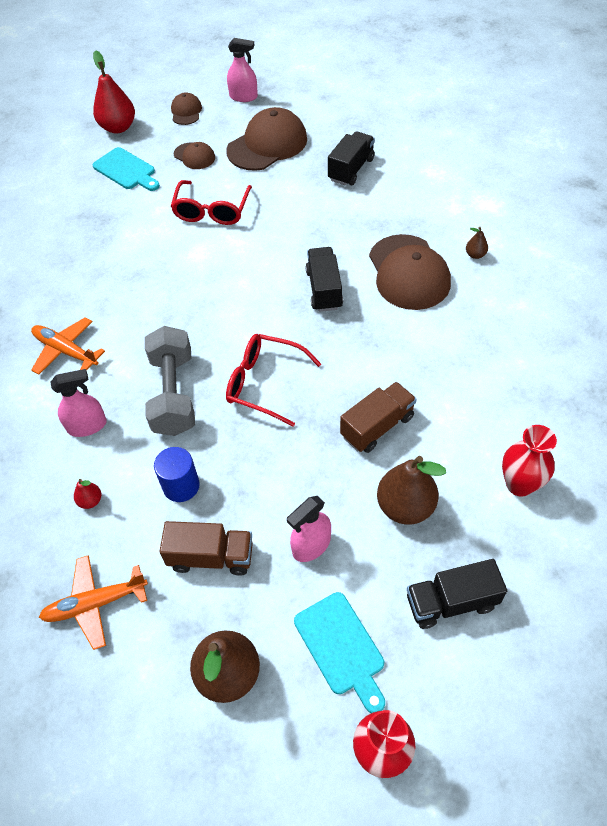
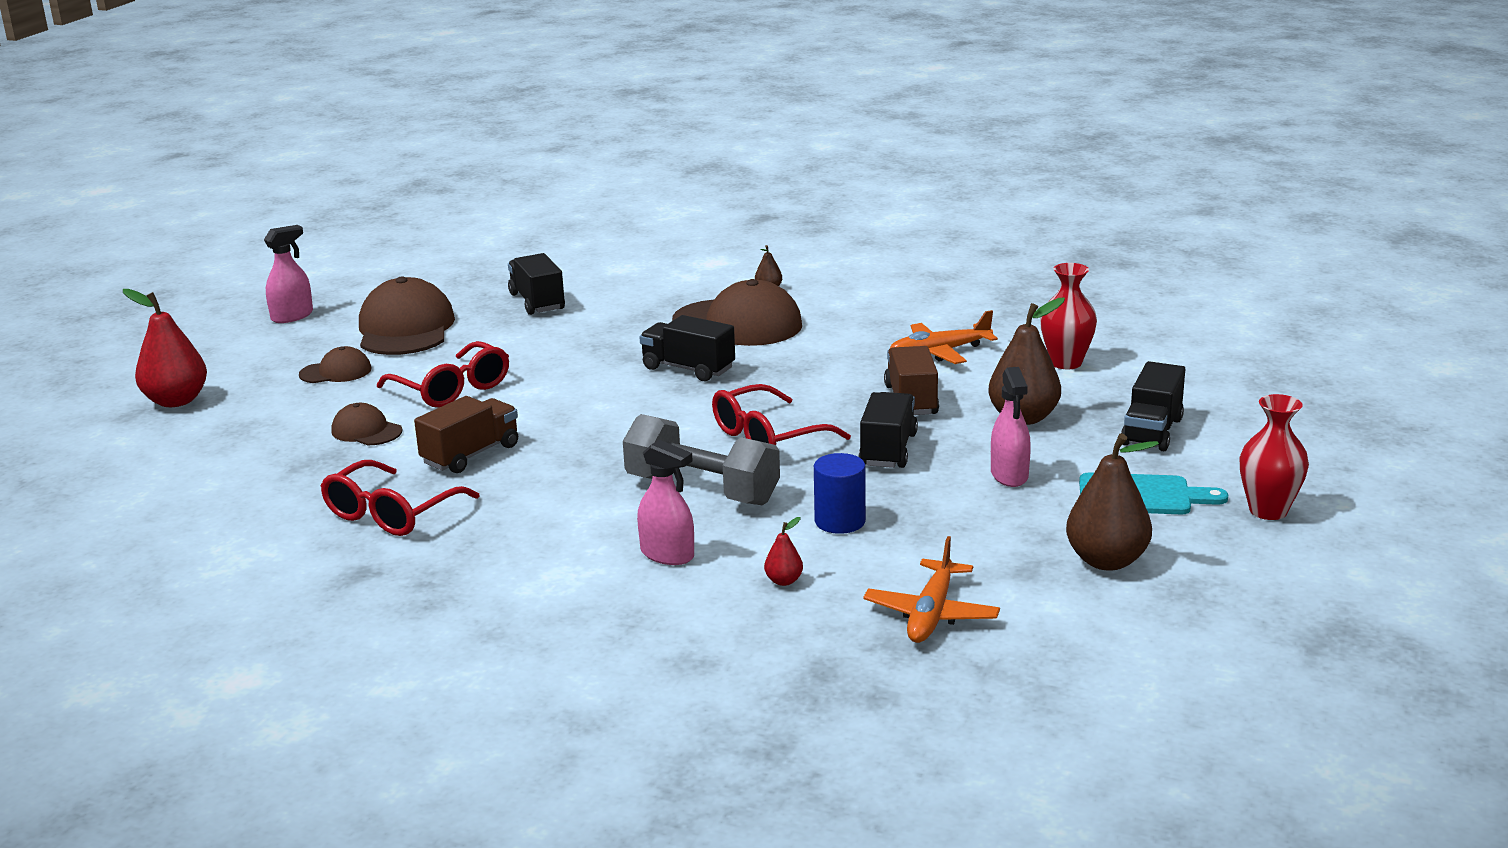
camera: 55 degrees left, 30 degrees down
orange plane [31,317,105,375] -> orange plane moved to [890,310,998,364]
pink spray bottle [50,369,107,437] -> pink spray bottle turned 105 degrees clockwise [637,440,694,565]
turquoise cutting board [93,147,160,191] -> none
brown truck [159,521,253,576] -> brown truck moved to [414,396,518,473]
brown cap [171,93,202,125] -> brown cap moved to [331,403,402,445]
none -> red glasses [320,460,480,536]
none -> black truck [859,392,918,468]

